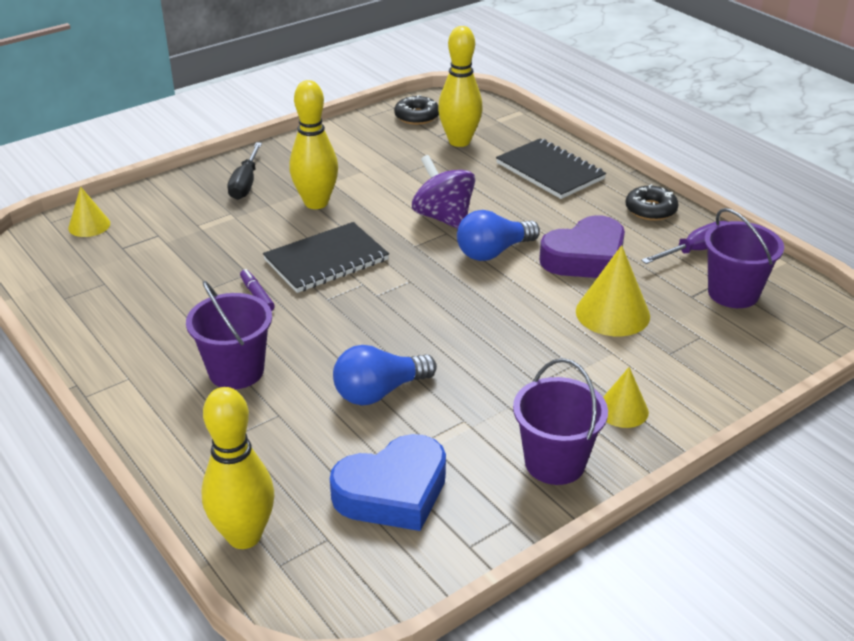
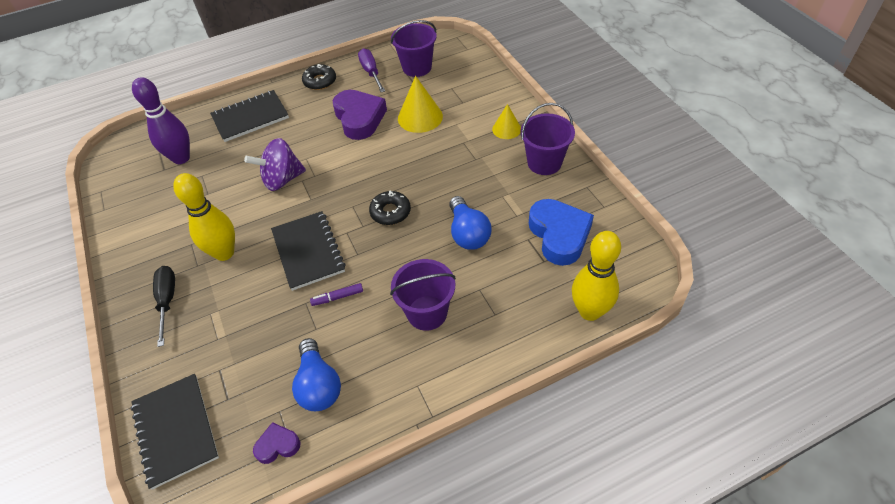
camera: 75 degrees left, 15 degrees up
yellow cone [68,186,110,237] -> black notebook [131,374,219,490]
black screwdriver [227,142,262,200] -> black screwdriver turned 120 degrees counterclockwise [153,266,175,347]
black donut [394,95,439,125] -> black donut moved to [369,191,411,225]
yellow bowling pin [438,26,483,147] -> purple bowling pin [132,77,190,164]
blue light bulb [457,210,540,261] -> blue light bulb moved to [292,338,341,411]
none -> purple heart [253,422,300,464]

